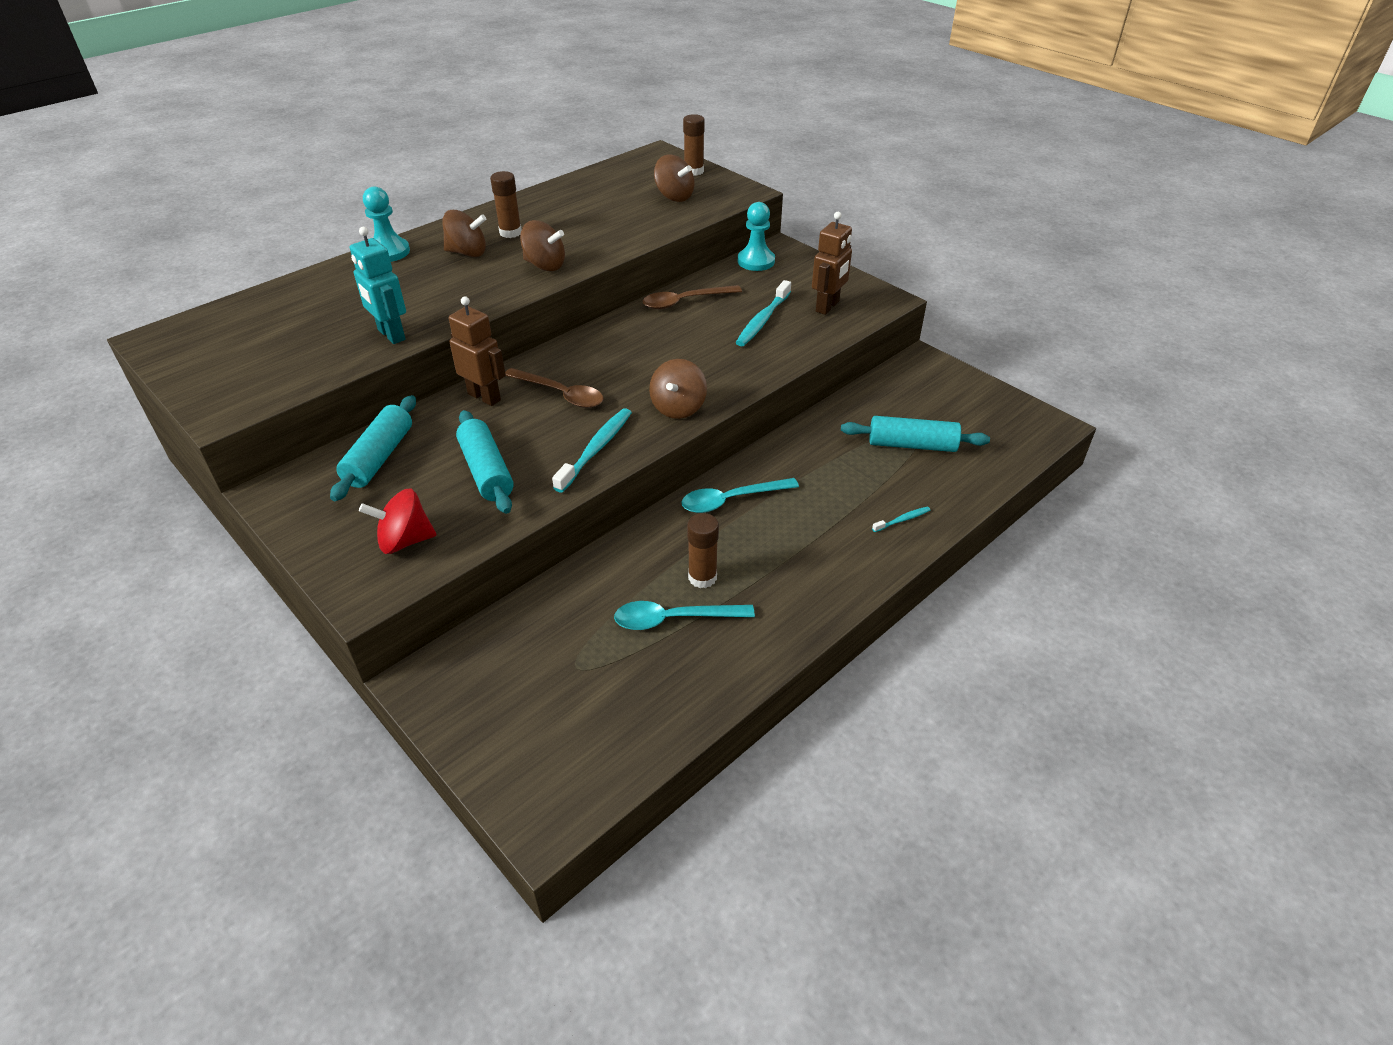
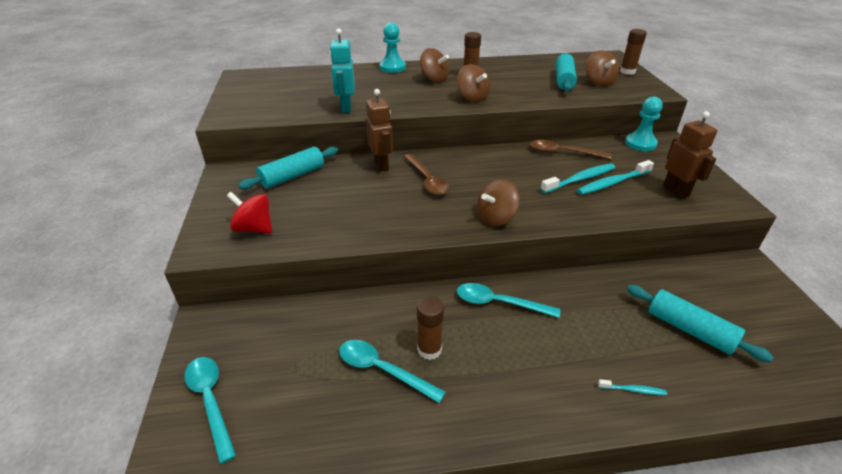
camera: 35 degrees right, 5 degrees down
turquoise rolling pin [456,410,514,514] -> turquoise rolling pin moved to [556,53,577,91]
turquoise toothbrush [552,408,632,493] -> turquoise toothbrush moved to [541,163,615,193]
brown robot [812,212,852,315] -> brown robot turned 90 degrees counterclockwise [663,111,717,199]
none -> turquoise spoon [184,357,236,464]

